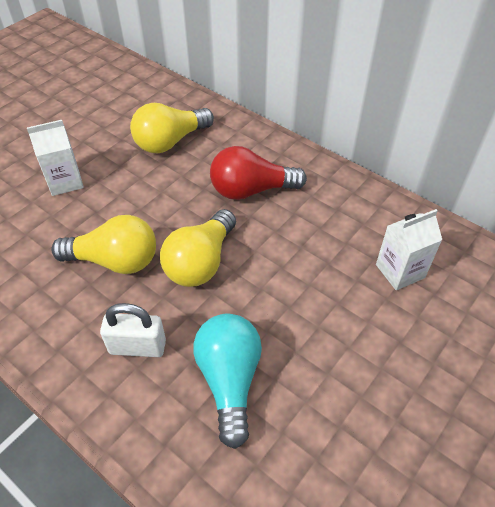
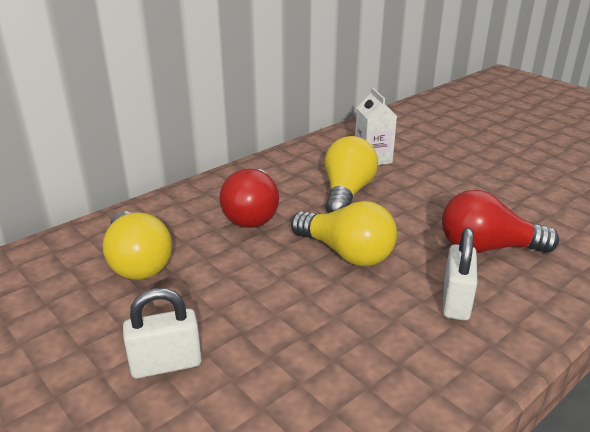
camera: 80 degrees left, 20 degrees down
white carton [27,120,84,196] -> white padlock [123,288,202,379]
yellow light bulb [51,215,156,274] -> yellow light bulb moved to [324,136,378,213]
turquoise light bulb [193,314,262,449] -> red light bulb [442,190,559,253]

